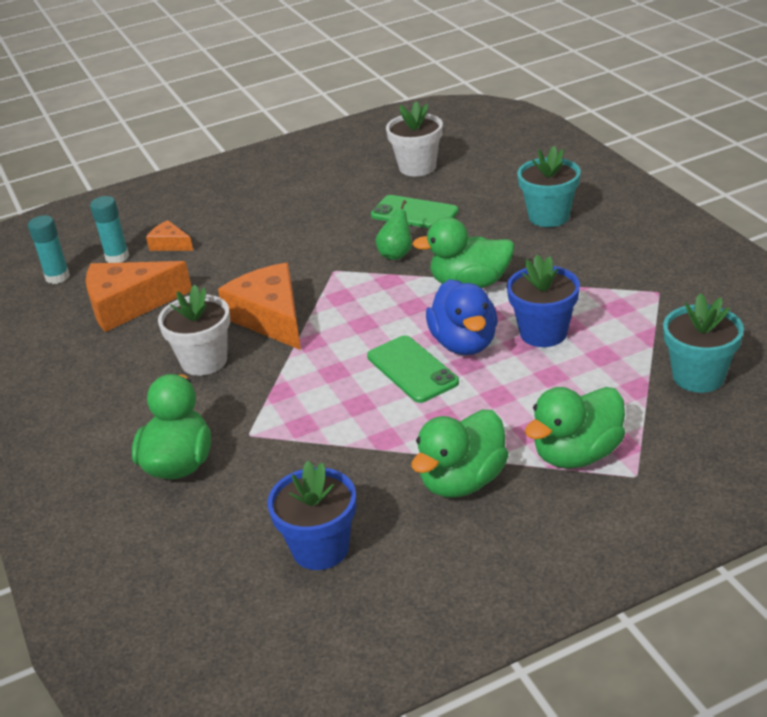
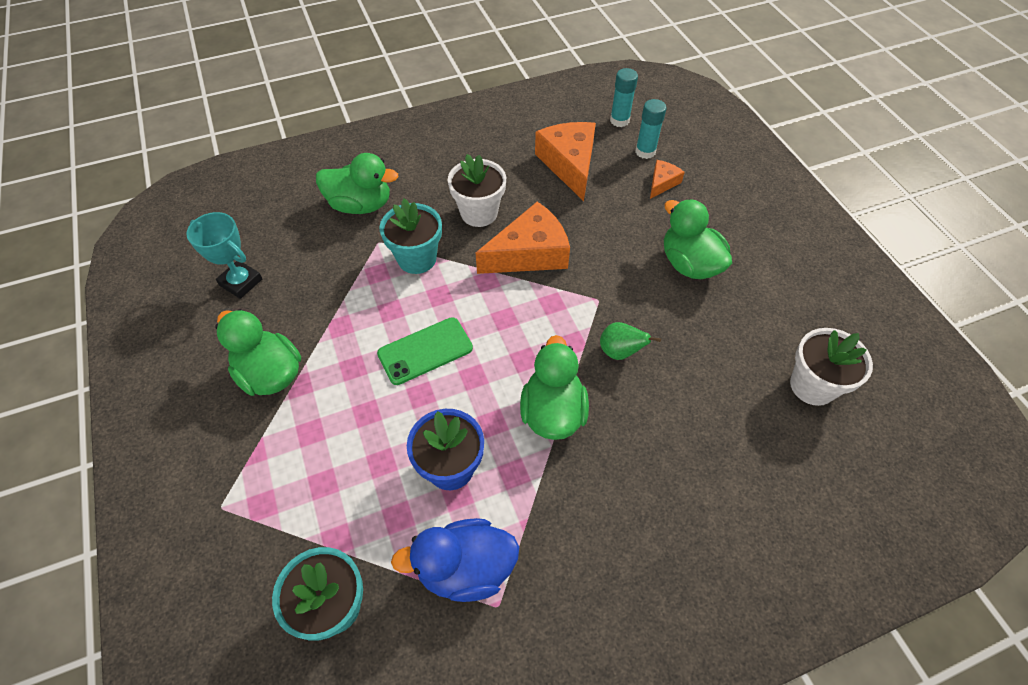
camera: 90 degrees right, 20 degrees up
blue flower pot [267,461,356,570] -> turquoise trophy [186,212,263,299]
green phone [371,195,459,228] -> none
blue duck [426,279,497,355] -> blue duck moved to [391,518,519,602]
turquoise flower pot [517,146,581,227] -> turquoise flower pot moved to [380,199,442,274]
green duck [525,387,625,469] -> green duck moved to [664,199,732,279]

